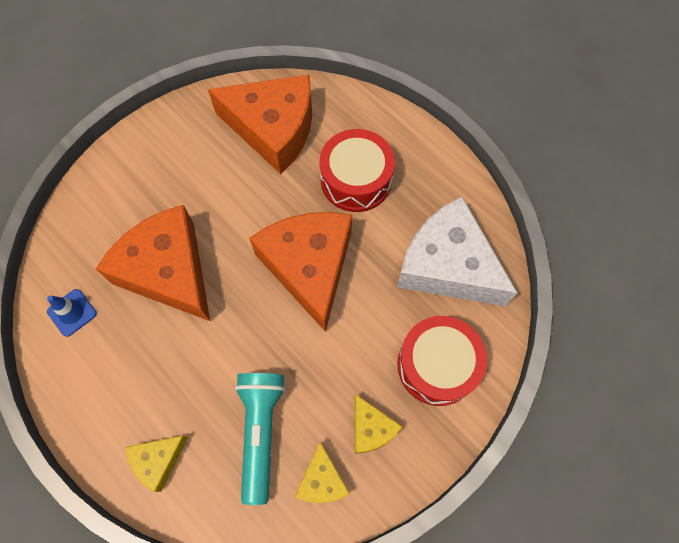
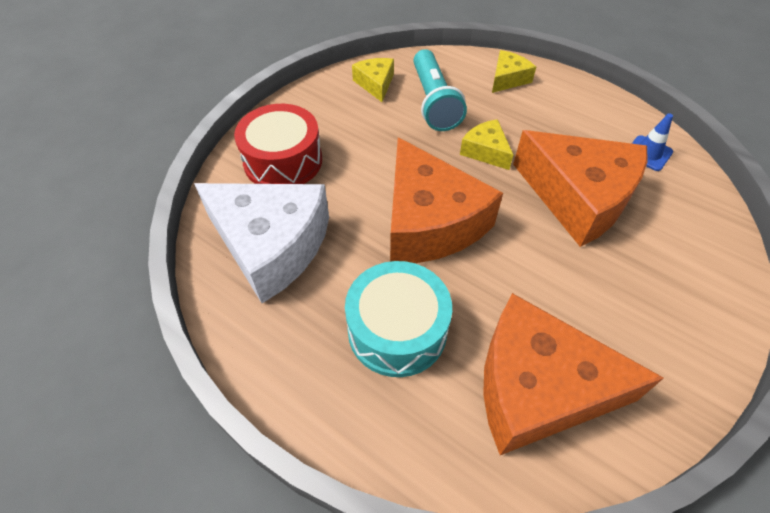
camera: 170 degrees right, 15 degrees down
red drum [320,129,395,212] -> turquoise drum [345,261,452,377]
yellow cheese [355,394,402,454] -> yellow cheese moved to [460,119,513,170]

